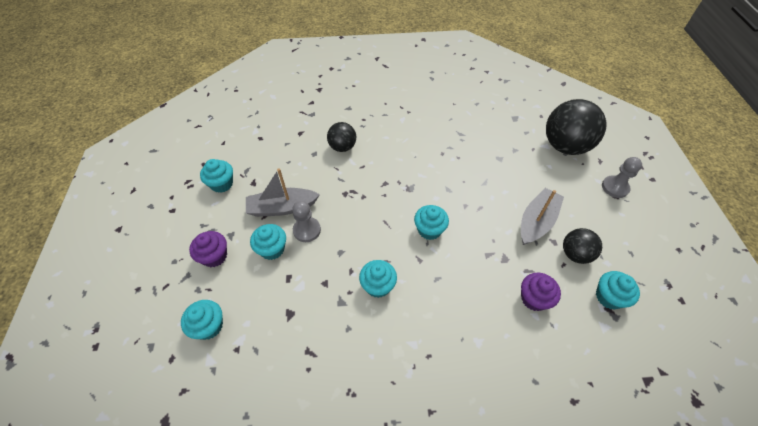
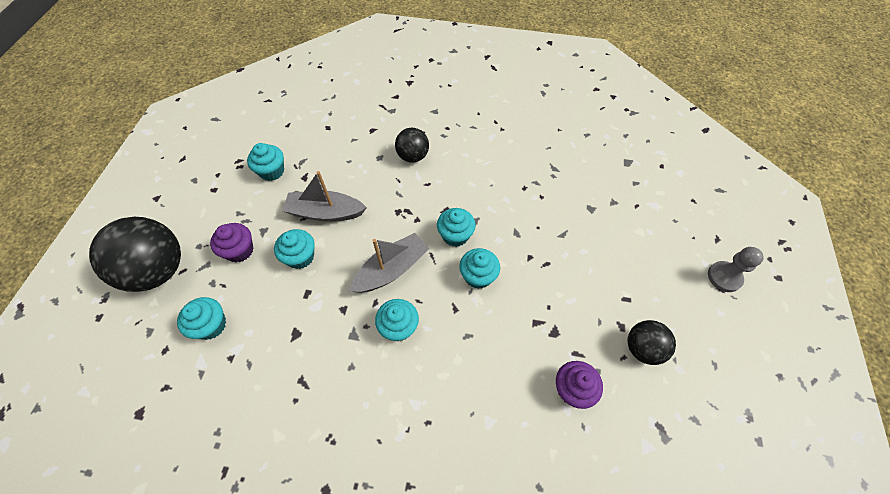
camera: 15 degrees right, 5 degrees up
grey pawn [292,201,321,242] -> none
grey boat [521,188,564,245] -> grey boat moved to [349,233,429,293]
black ball [546,99,607,155] -> black ball moved to [89,217,181,292]
turquoise cupcake [596,271,640,310] -> turquoise cupcake moved to [437,208,476,247]

